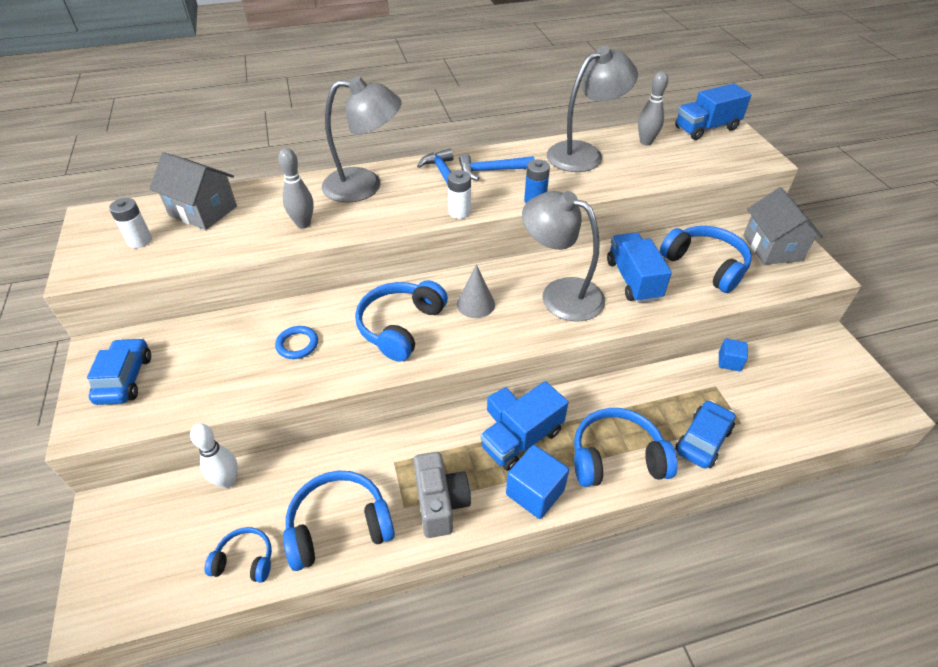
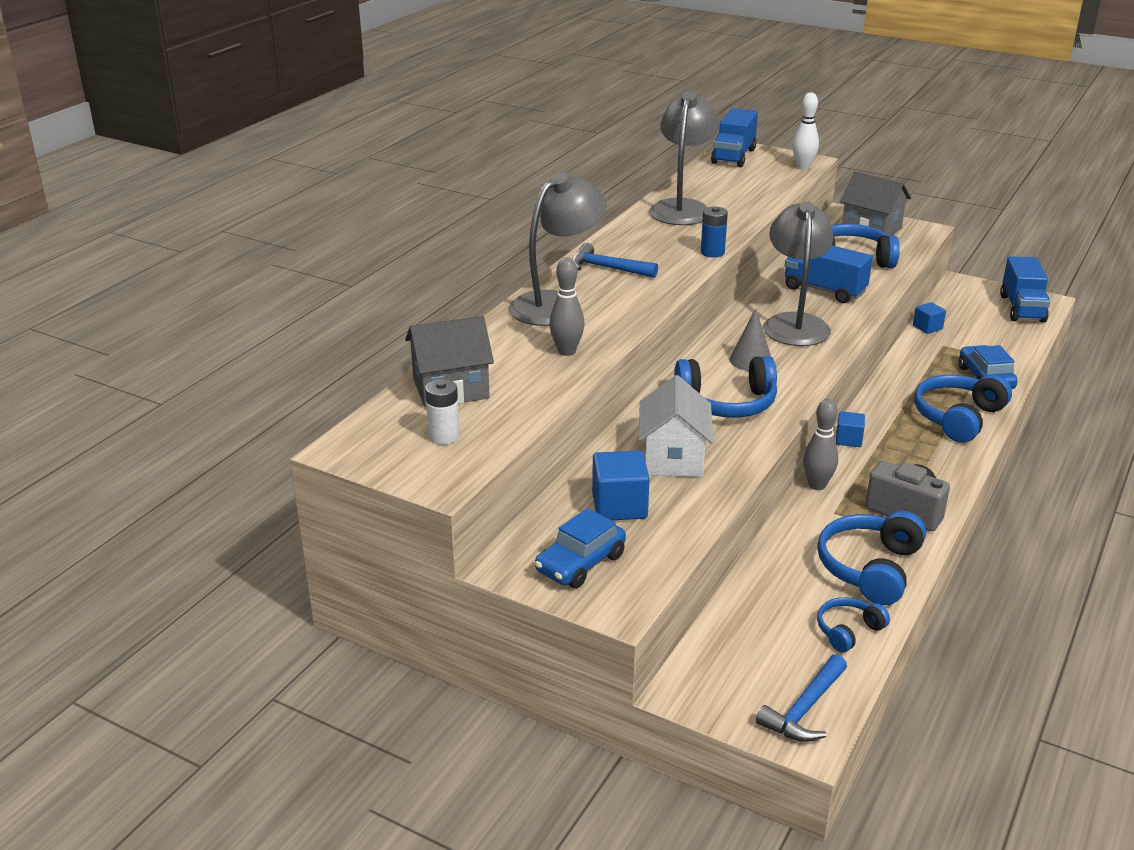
camera: 45 degrees left, 15 degrees down
blue car [87,338,151,405] -> blue car turned 90 degrees counterclockwise [534,508,626,588]
white bowling pin [190,423,238,488] -> white bowling pin moved to [792,92,819,170]
blue ring [275,326,318,359] -> white house [639,375,713,477]
blue headphones [355,280,448,362] -> blue headphones turned 75 degrees counterclockwise [674,356,777,418]
white battery [448,170,471,219] -> none
blue hammer [459,153,535,181] -> blue hammer moved to [756,654,847,742]
blue truck [480,381,569,471] -> blue truck moved to [1000,256,1050,323]
blue cube [506,445,569,519] -> blue cube moved to [592,450,650,520]
grey lamp [522,191,605,322] -> grey lamp turned 105 degrees clockwise [763,201,833,346]
grey bowling pin [638,71,668,145] -> grey bowling pin moved to [803,399,838,490]

